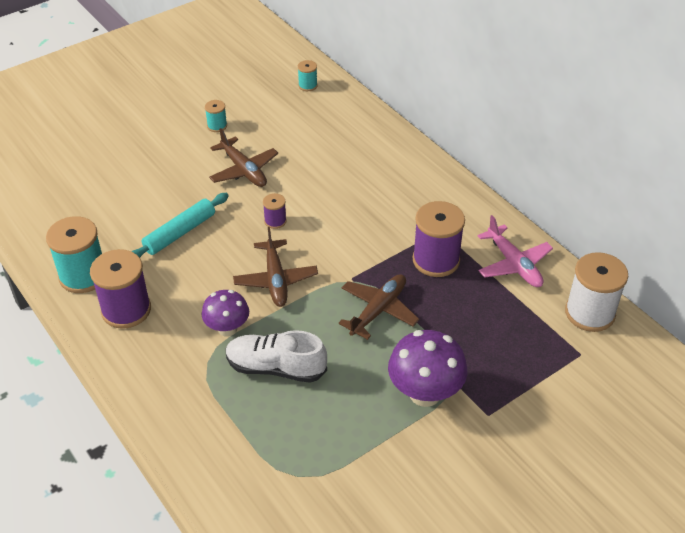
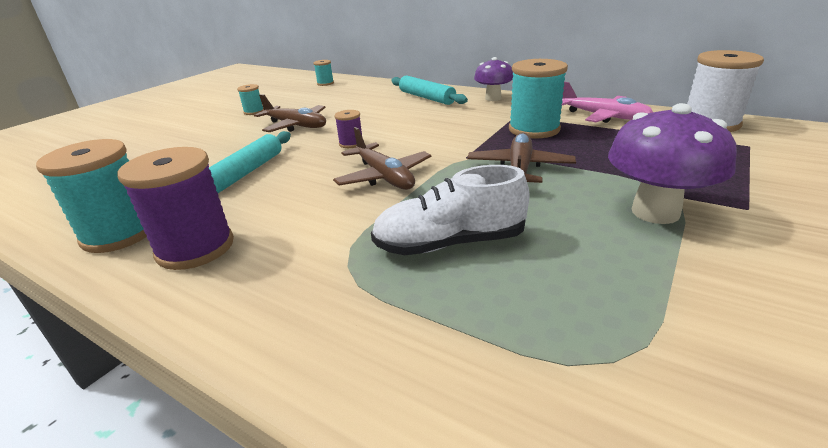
camera: 20 degrees left, 15 degrees down
purple mushroom [202,290,249,337] -> purple mushroom moved to [474,57,513,101]
purple spool [413,201,465,277] -> turquoise spool [509,59,568,138]
none -> turquoise rolling pin [391,76,468,105]

